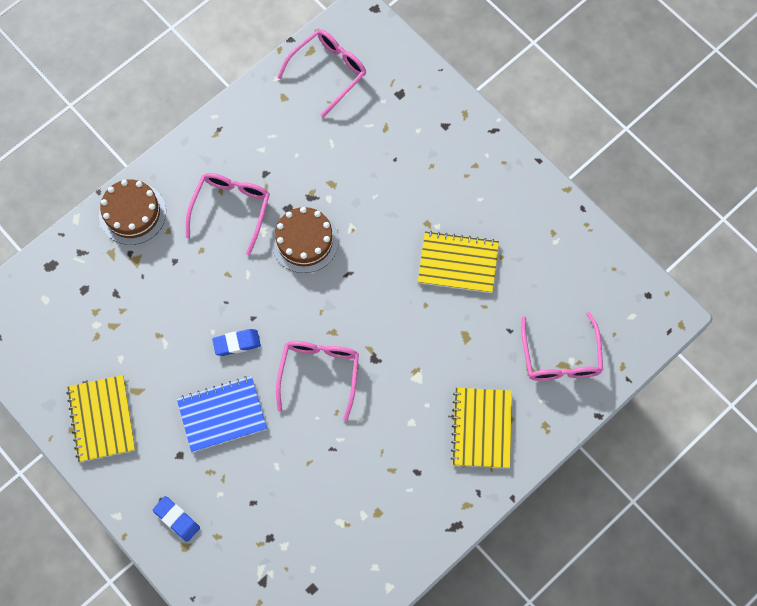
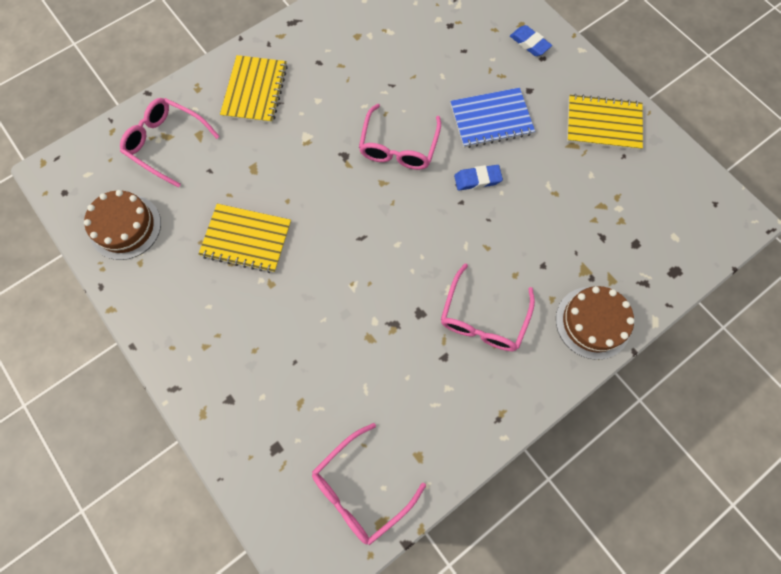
camera: 175 degrees left, 0 degrees up
yellow notebook [66,375,135,462] -> yellow notebook turned 75 degrees counterclockwise [567,94,643,150]
brown cake [271,207,339,273] -> brown cake moved to [84,190,161,260]
pink glasses [521,312,603,381] -> pink glasses turned 60 degrees counterclockwise [120,98,220,188]

